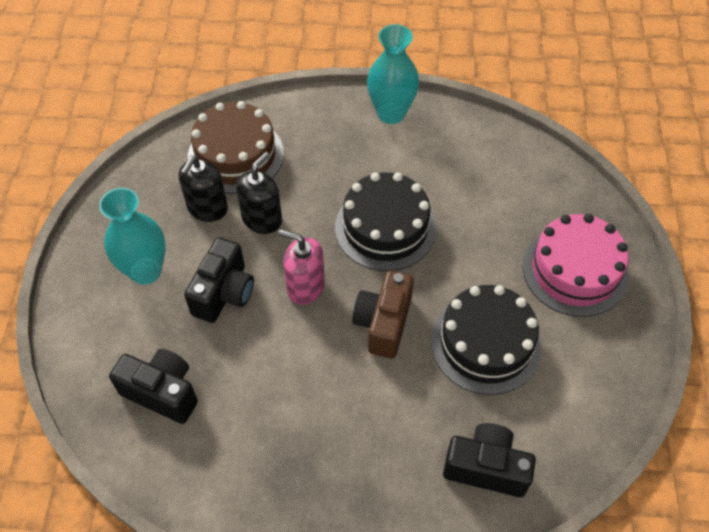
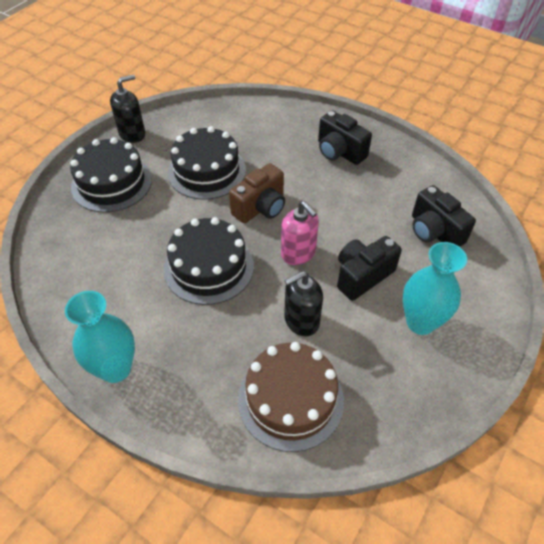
camera: 150 degrees left, 5 degrees down
black soap dispenser [179,155,228,222] -> black soap dispenser moved to [110,75,145,143]
black camera [443,423,536,497] -> black camera moved to [318,110,372,165]
pink cake [523,214,629,317] -> black cake [70,137,152,213]

